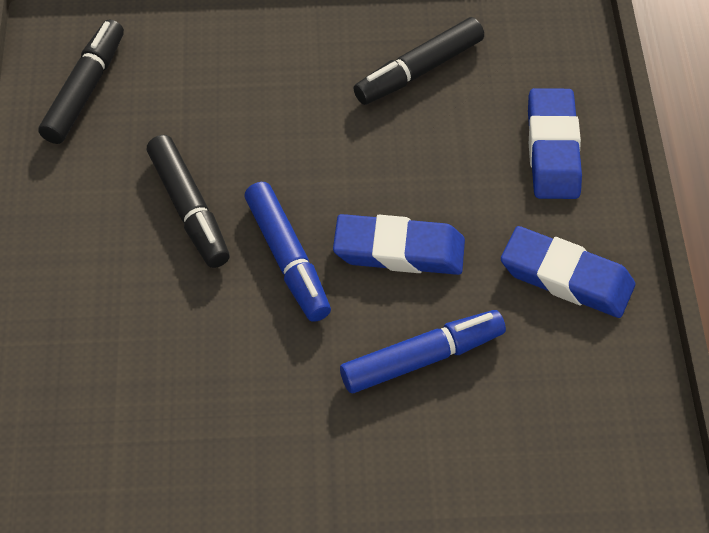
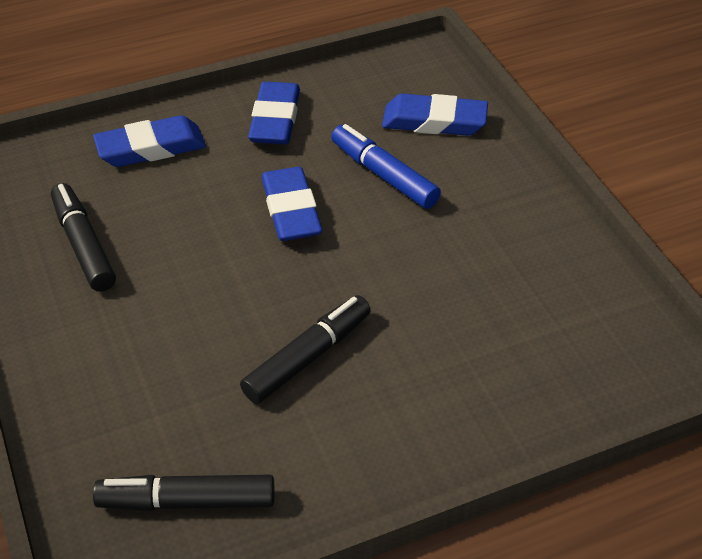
camera: 110 degrees left, 10 degrees down
blue marker [244,182,331,322] -> none
black marker [353,17,484,105] -> black marker turned 150 degrees counterclockwise [51,183,116,292]
none -> blue eraser [382,94,488,136]

